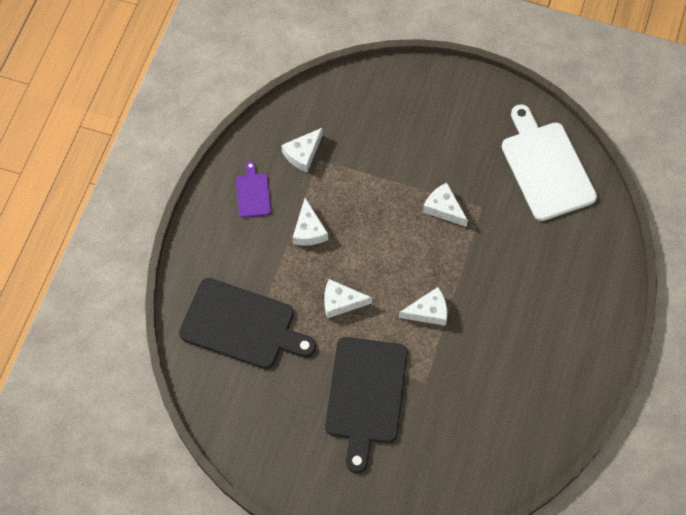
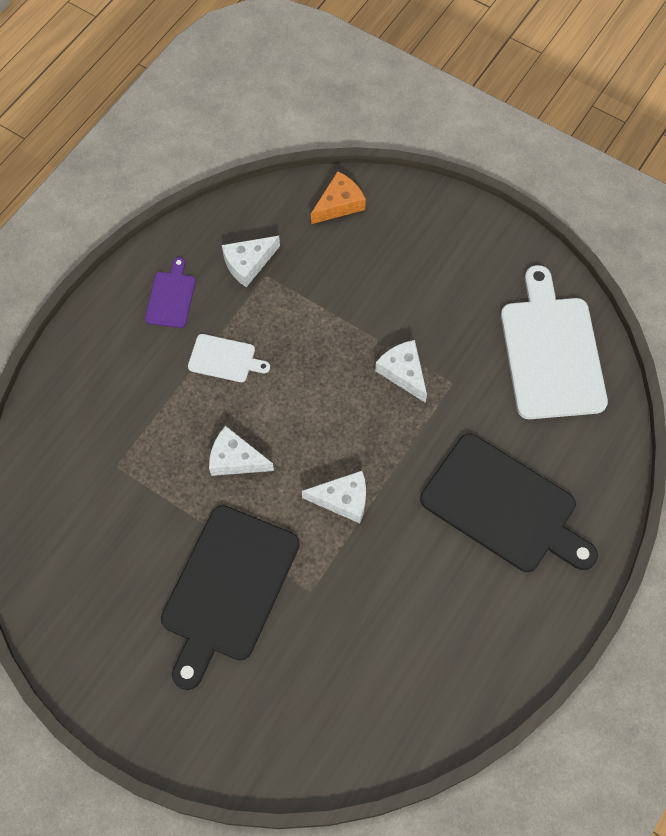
camera: 15 degrees right, 0 degrees up
black cutting board [179,278,316,369] -> black cutting board moved to [420,434,598,572]
white cheese [293,198,328,246] -> white cutting board [188,334,270,382]
none -> orange cheese [311,171,366,224]

